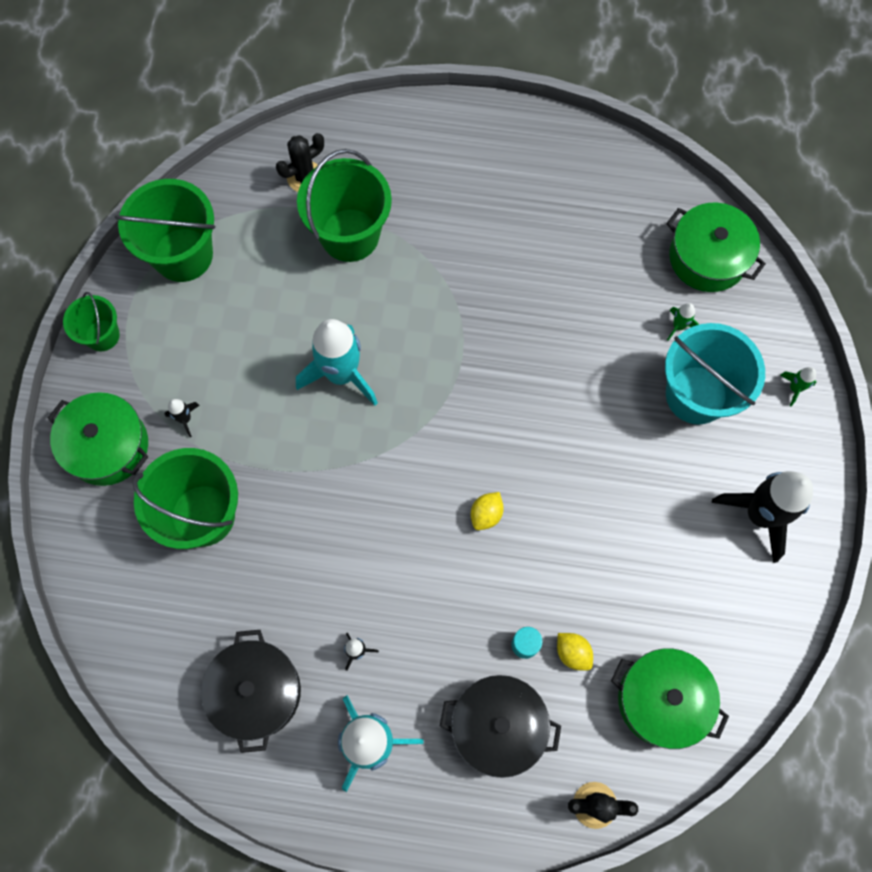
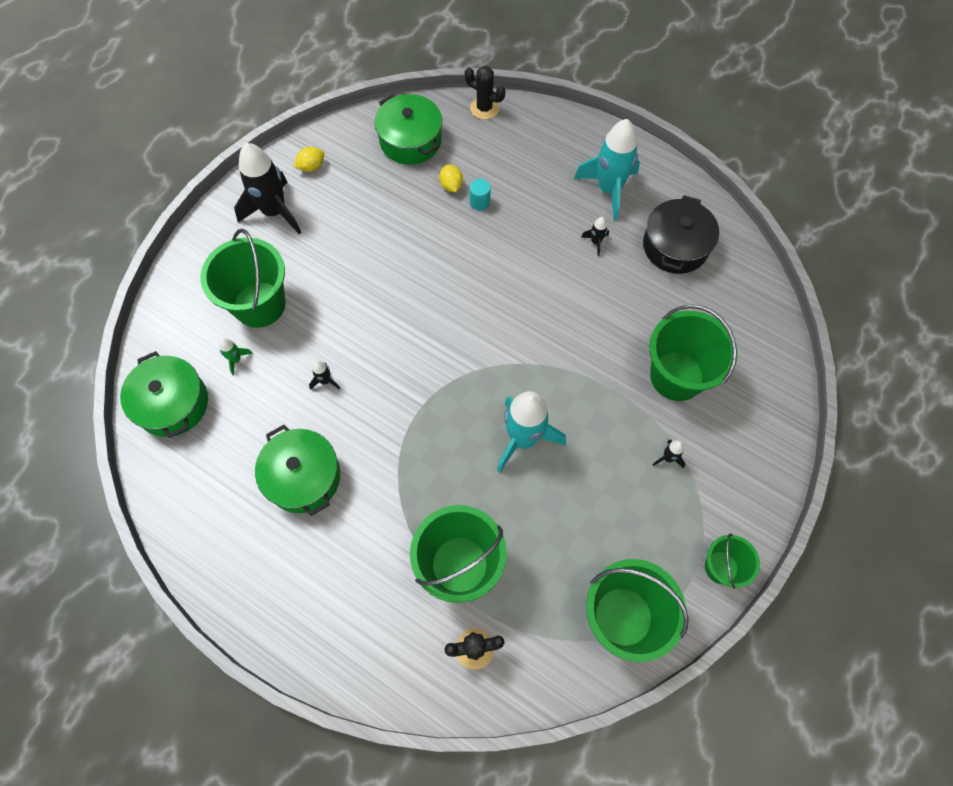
camera: 155 degrees left, 5 degrees down
green pot [48,392,148,486] -> green pot moved to [255,425,340,516]
black pot [440,675,561,778] -> none
yellow lemon [471,492,504,530] -> yellow lemon moved to [294,147,324,172]
turquoise bucket [665,323,765,425] -> green bucket [200,229,286,328]
green rocket [780,367,816,406] -> none
none -> black rocket [309,360,340,390]

